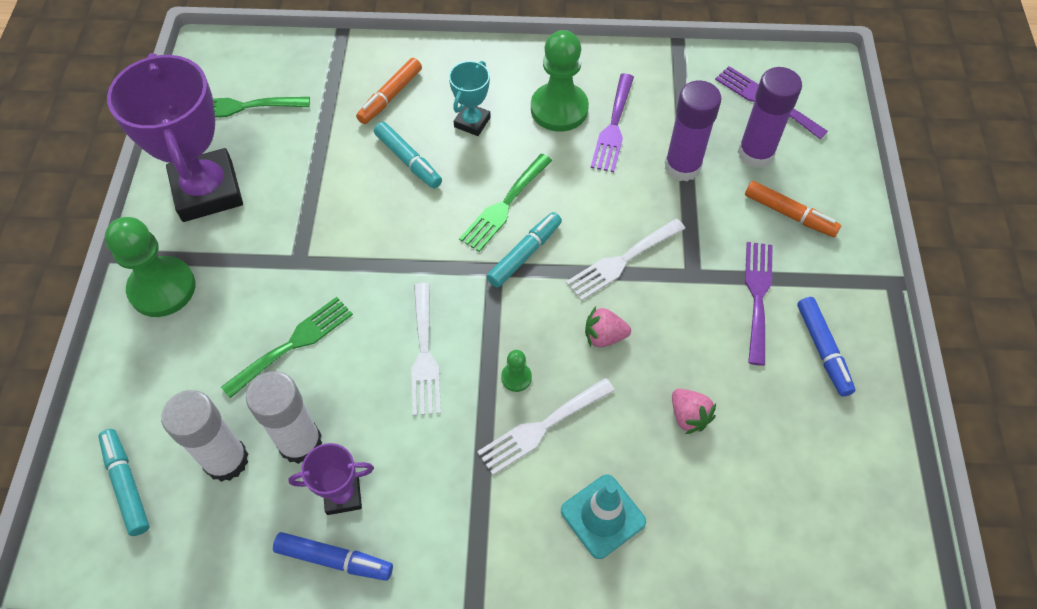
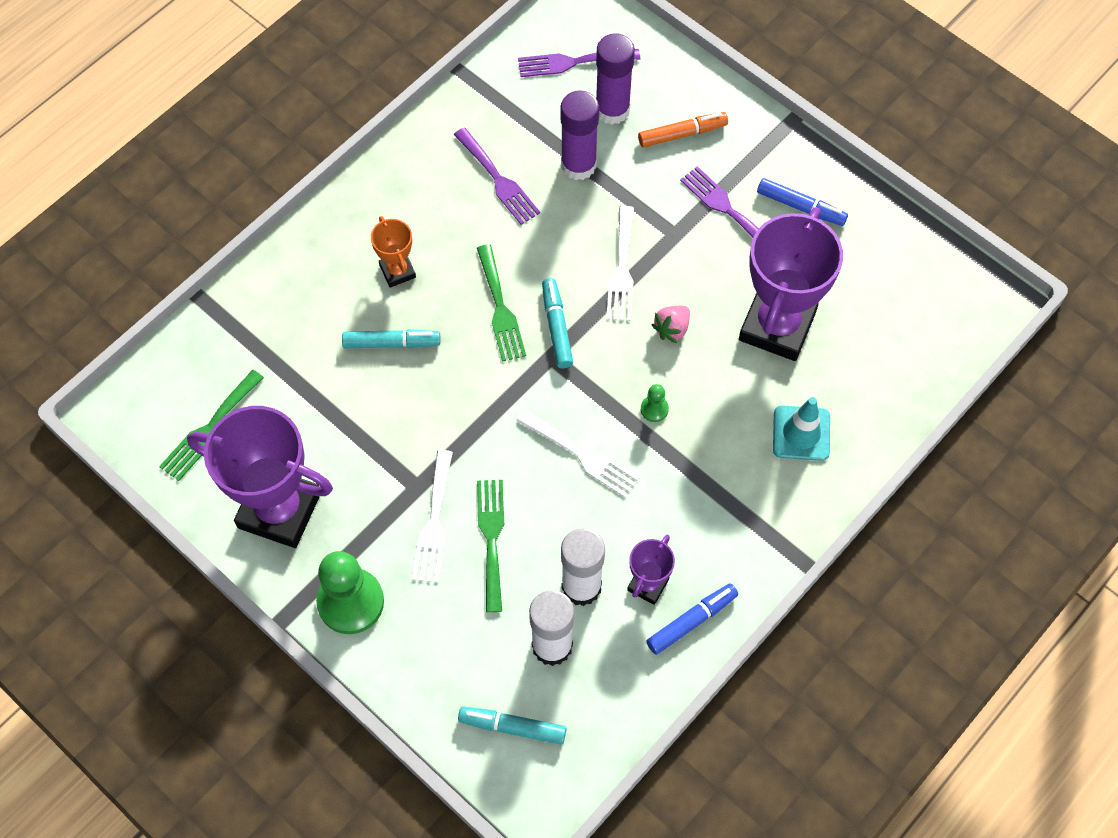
camera: 50 degrees left, 5 degrees up
orange marker [356,58,422,124] -> none
turquoise trophy [449,61,491,136] -> orange trophy [371,216,416,288]
white fork [477,378,615,475] -> white fork moved to [412,450,453,583]
green pawn [531,30,589,132] -> none
pink strawberry [672,389,716,434] -> purple trophy [739,207,843,361]

